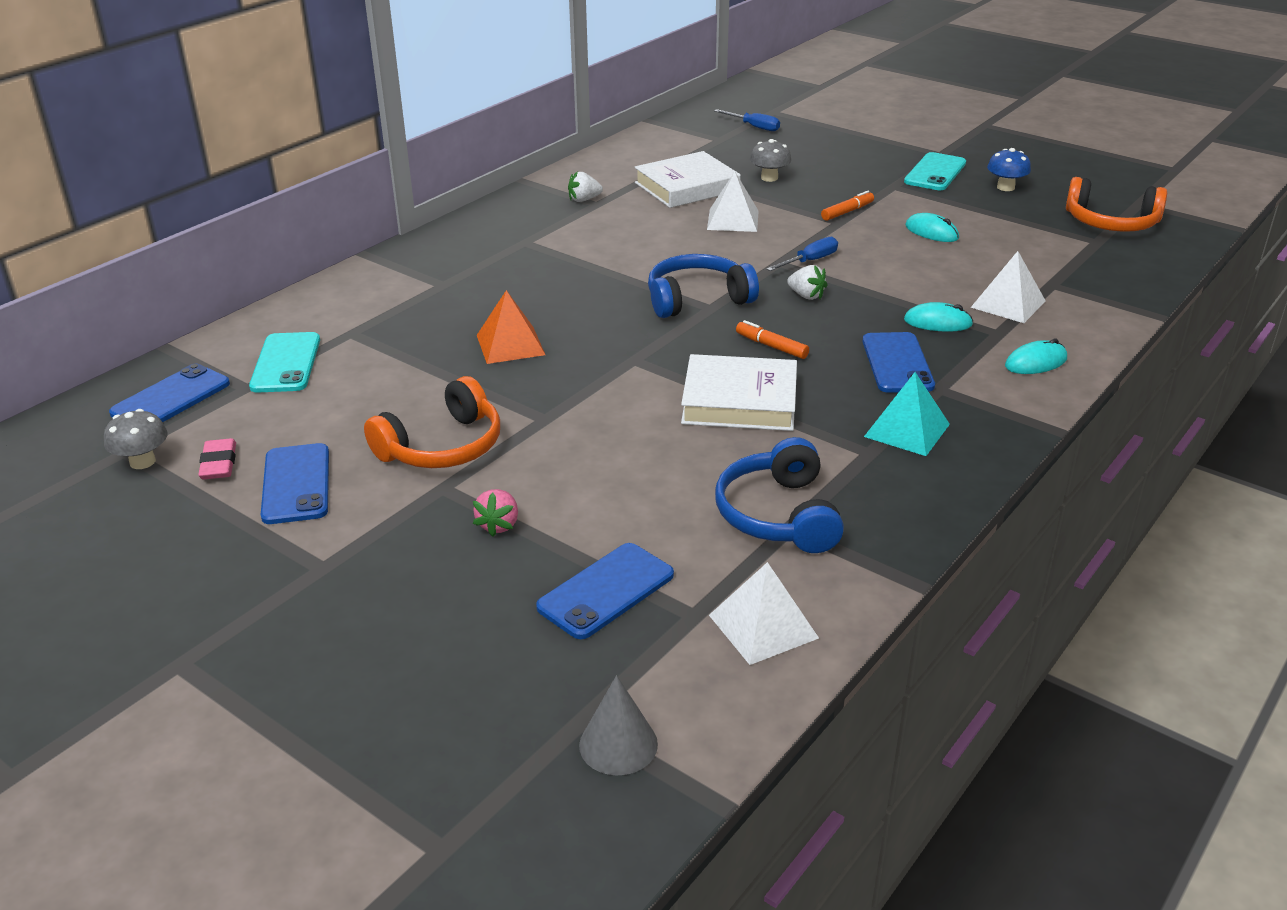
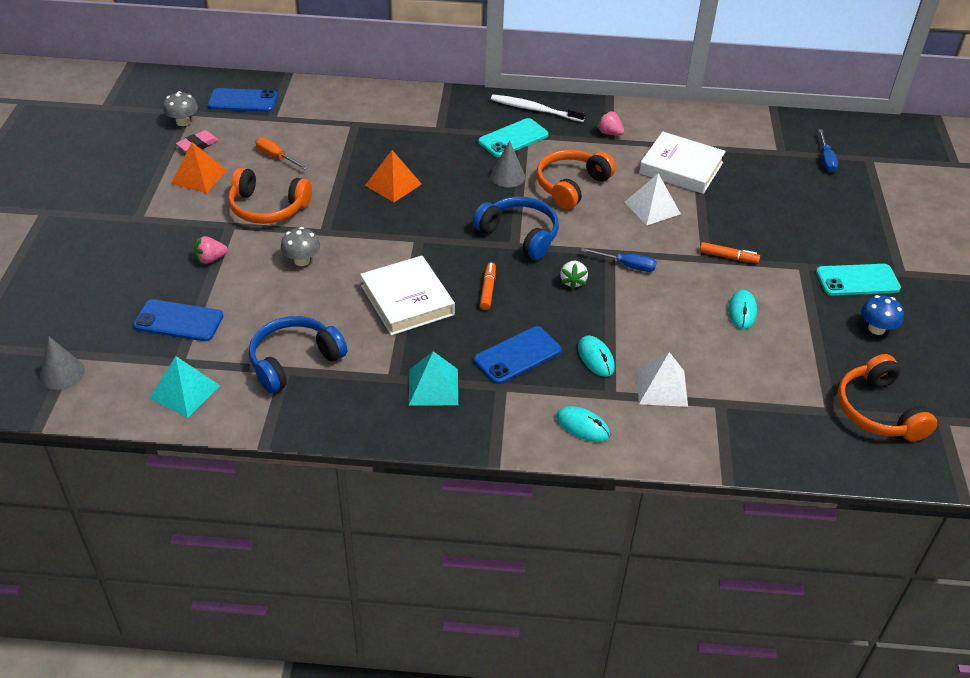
camera: 55 degrees right, 10 degrees up
turquoise phone [249,332,320,393] -> turquoise phone moved to [478,118,549,157]
blue phone [261,443,329,524] -> orange pyramid [171,142,227,193]
white strawberry [568,171,603,202] -> pink strawberry [597,111,624,136]
white pyramid [709,562,819,665] -> turquoise pyramid [149,356,220,418]
grey mushroom [750,139,791,182] -> grey mushroom moved to [281,227,320,266]
none -> orange screwdriver [255,137,308,170]
none -> grey cone [490,141,525,187]
none -> white toothbrush [491,94,586,122]
none -> orange headphones [536,150,616,209]

